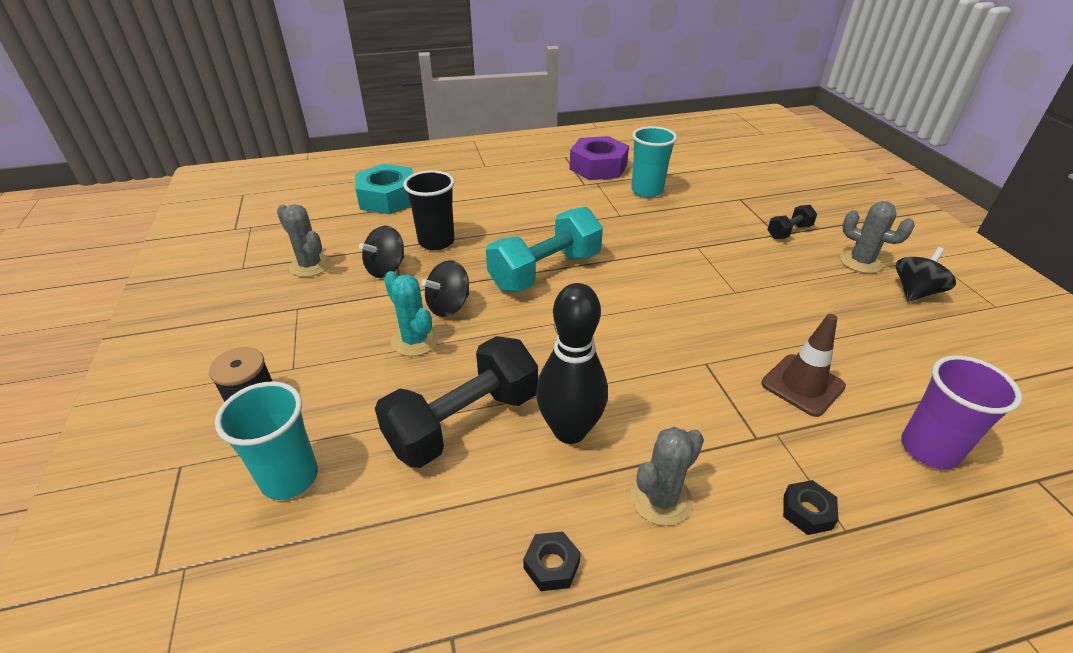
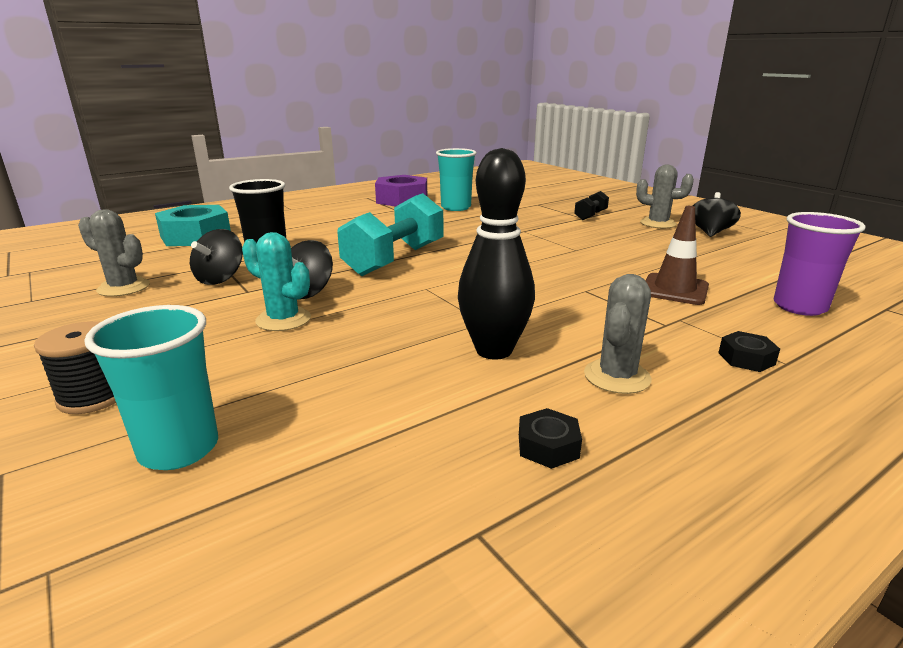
camera: 20 degrees left, 15 degrees down
black dumbbell [375,336,538,468] -> none

